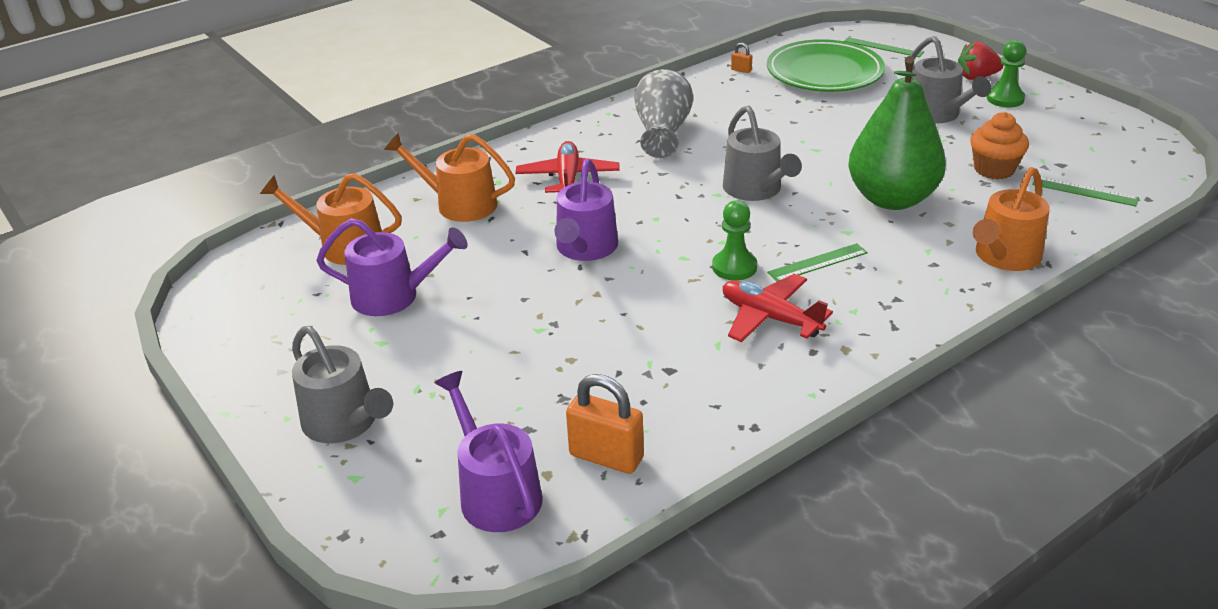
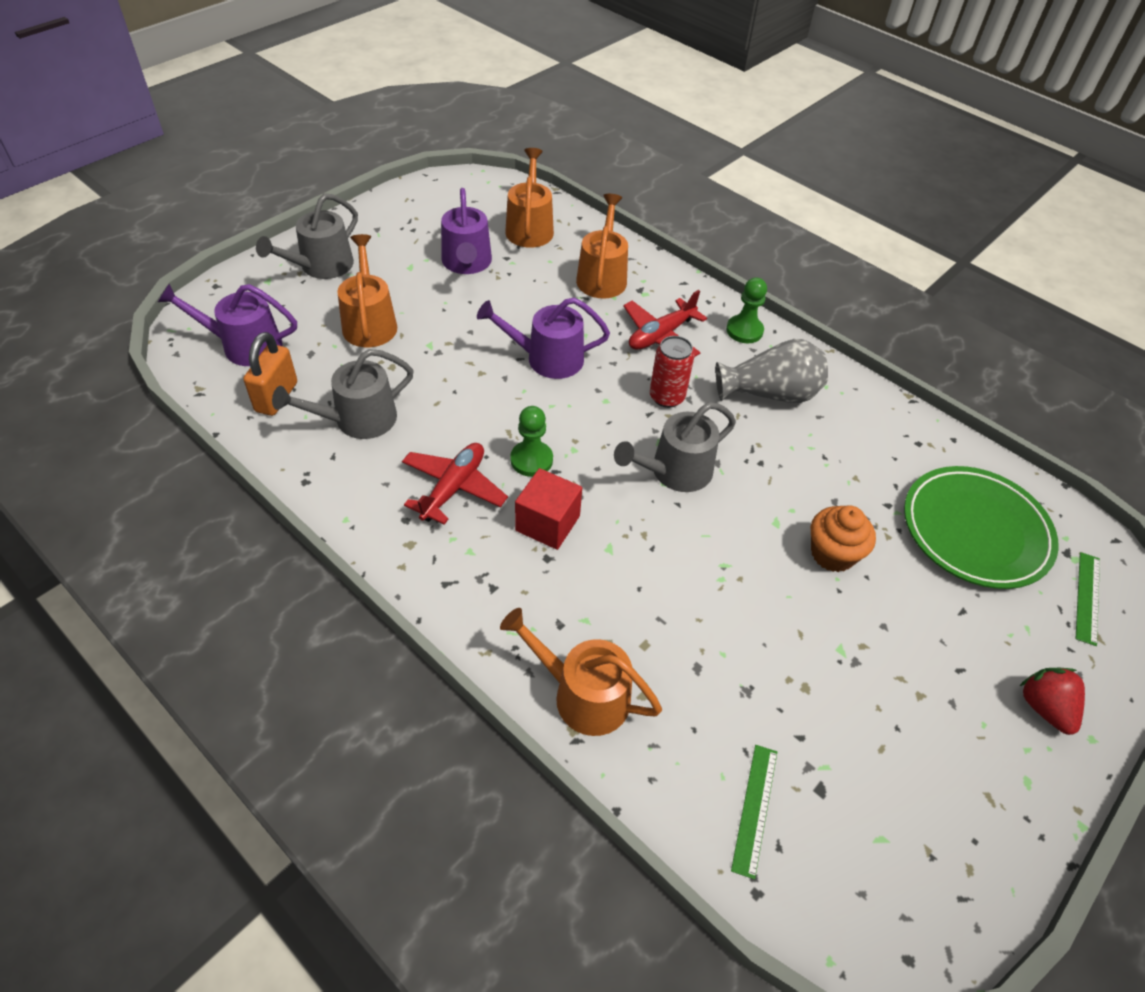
camera: 75 degrees right, 15 degrees up
purple watering can [435,371,543,532] -> purple watering can turned 135 degrees counterclockwise [158,284,297,366]
red plane [515,141,620,193] -> red plane turned 150 degrees clockwise [623,290,707,357]
orange padlock [731,43,752,73] -> none
green ruler [767,243,868,282] -> red cube [515,468,582,550]
green pear [848,56,946,210] -> none
grey watering can [911,36,991,124] -> grey watering can moved to [272,349,414,439]
orange cupcake [970,112,1029,180] -> orange cupcake moved to [811,505,876,572]
green pawn [987,40,1026,108] -> green pawn moved to [726,277,767,343]
none -> orange watering can [337,234,397,347]
none -> red can [650,336,694,408]

